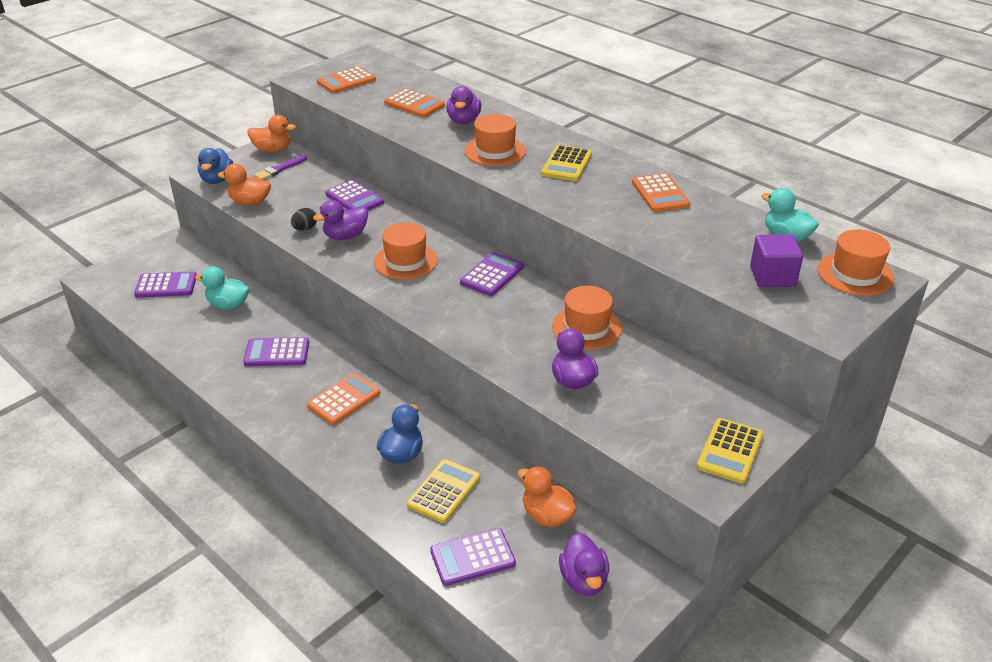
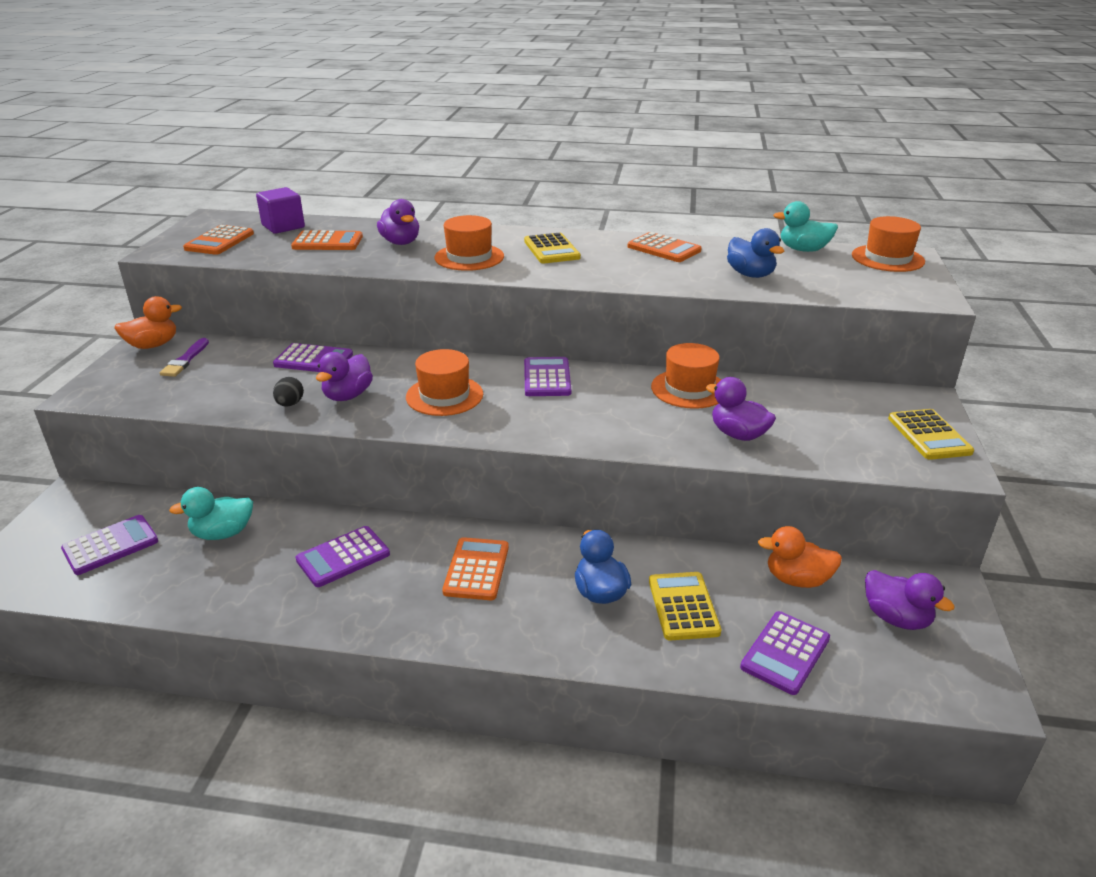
camera: 35 degrees left, 5 degrees down
blue duck [198,148,233,184] -> blue duck moved to [727,228,784,278]
orange duck [218,163,271,206] -> none
purple cube [750,234,803,287] -> purple cube moved to [256,187,305,234]

